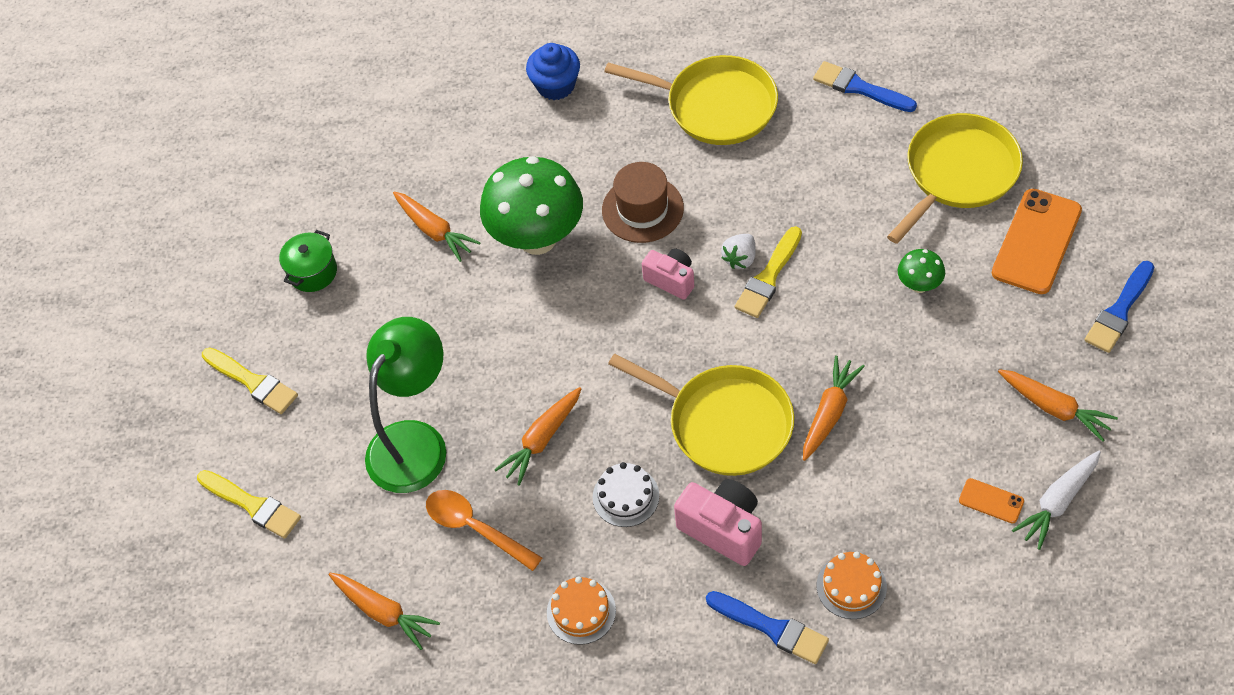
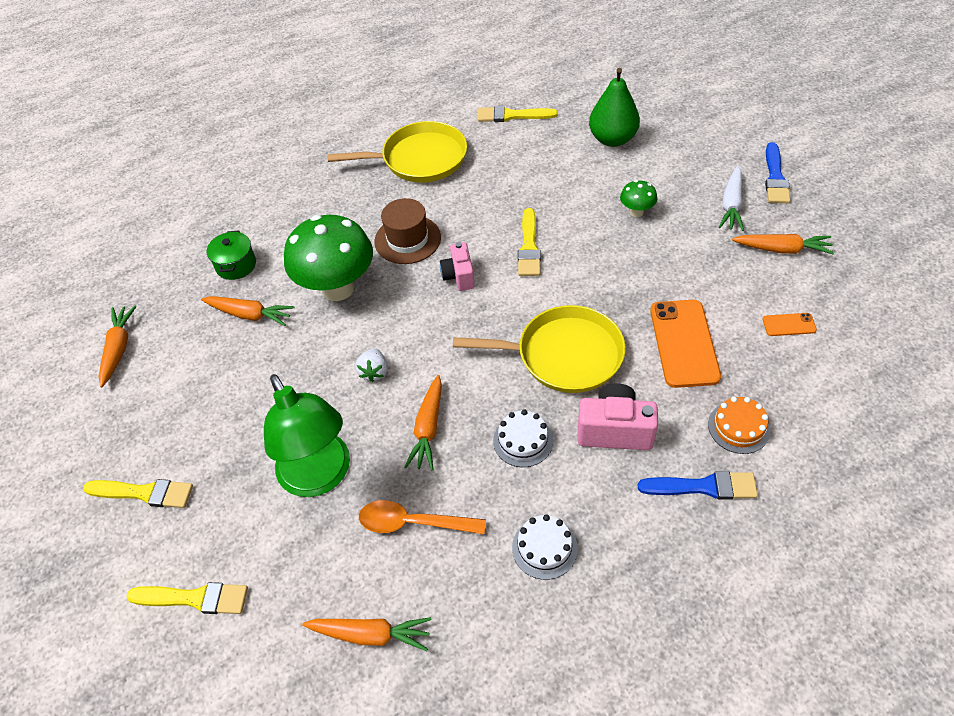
camera: 30 degrees left, 5 degrees down
green pot [279,230,337,292] -> green pot moved to [207,230,256,280]
green lamp [365,317,446,493] -> green lamp turned 150 degrees clockwise [264,374,350,497]
blue cupcake [526,43,580,100] -> none
orange cake [547,576,616,645] -> white cake [512,514,578,580]
pink camera [642,249,694,300] -> pink camera turned 105 degrees counterclockwise [440,242,475,291]
white strawberry [721,234,756,269] -> white strawberry moved to [355,348,388,382]
orange carrot [803,356,865,461] -> orange carrot moved to [99,306,137,387]
blue brush [813,61,917,112] -> yellow brush [477,106,558,122]
yellow pan [887,113,1023,244] -> green pear [589,68,640,147]
orange phone [992,189,1082,294] -> orange phone moved to [650,300,721,388]
white carrot [1012,451,1101,550] -> white carrot moved to [719,166,744,231]

